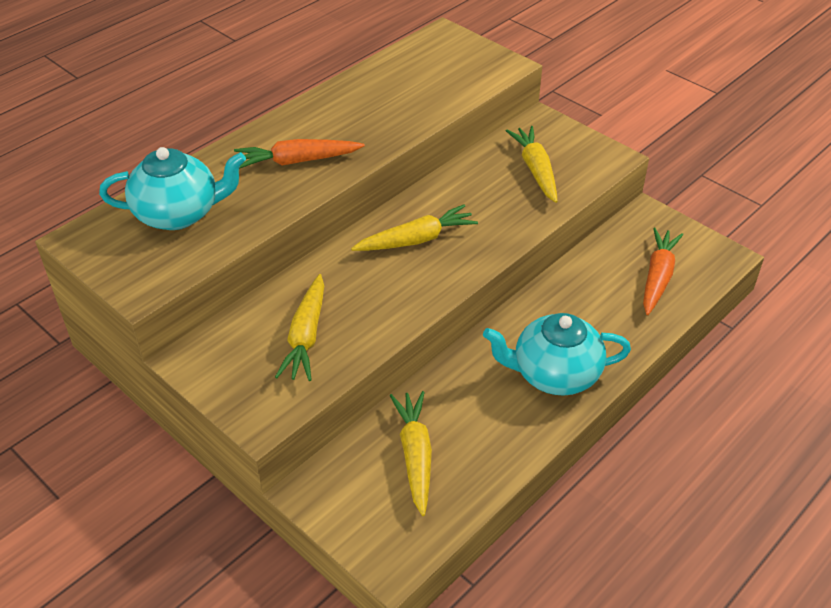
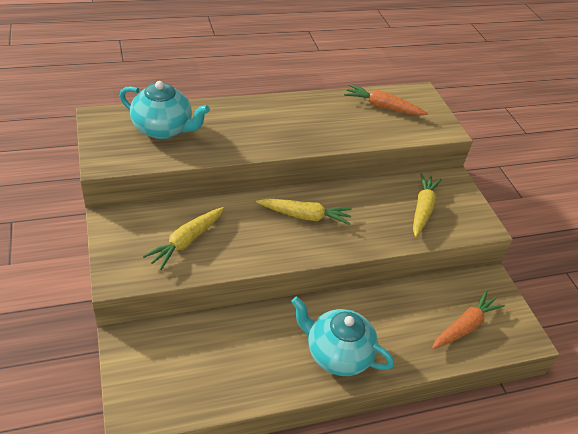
camera: 25 degrees right, 0 degrees up
orange carrot [234,139,365,169] -> orange carrot moved to [344,84,428,115]
yellow carrot [390,391,432,516] -> none

